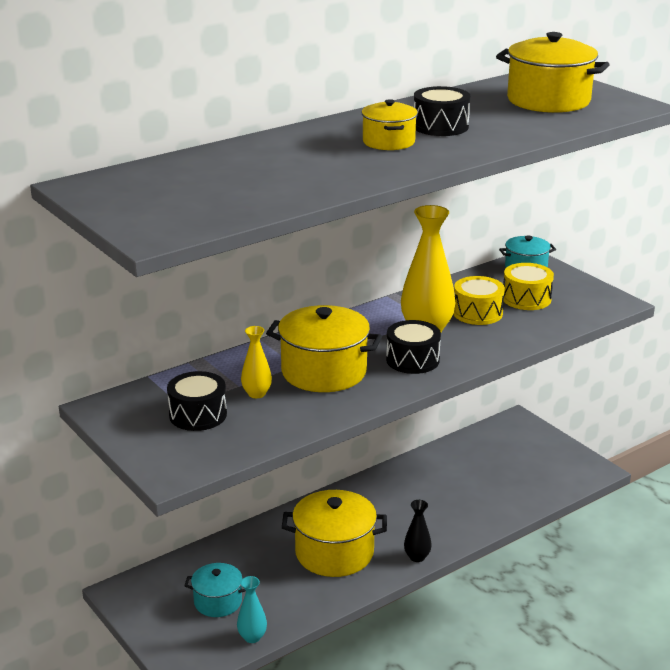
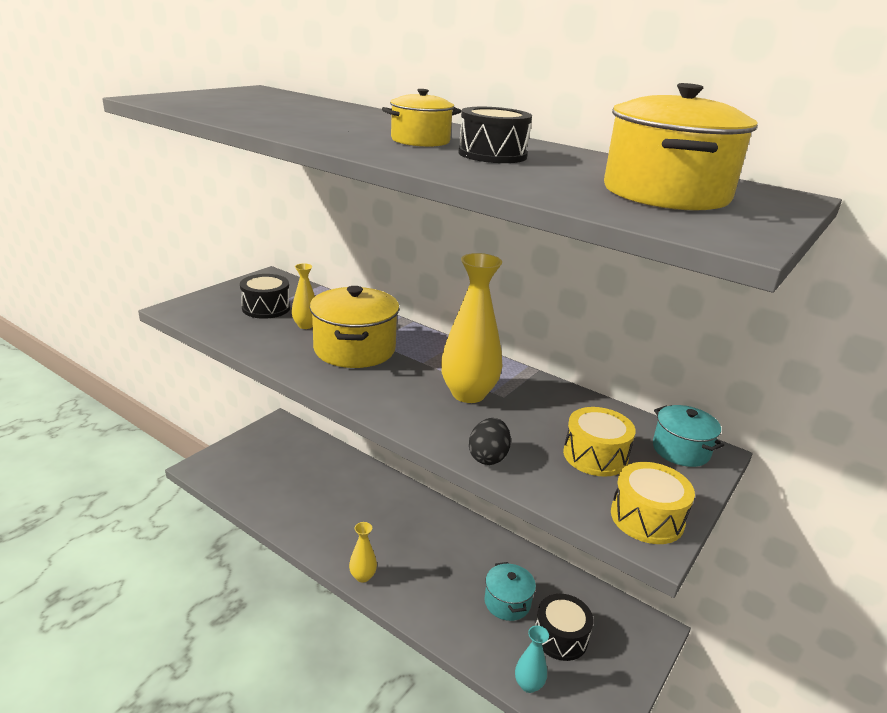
camera: 70 degrees right, 0 degrees up
turquoise pot [184,563,246,617] -> turquoise pot moved to [485,562,536,621]
turquoise vase [237,576,267,643] -> turquoise vase moved to [515,625,549,693]
yellow pot [282,490,387,577] -> none
black drum [386,320,441,374] -> black drum moved to [535,594,593,661]
black vase [404,500,432,562] -> yellow vase [349,522,377,583]
yellow drum [453,276,505,325] -> yellow drum moved to [611,462,695,544]
none -> black egg [469,418,511,465]

